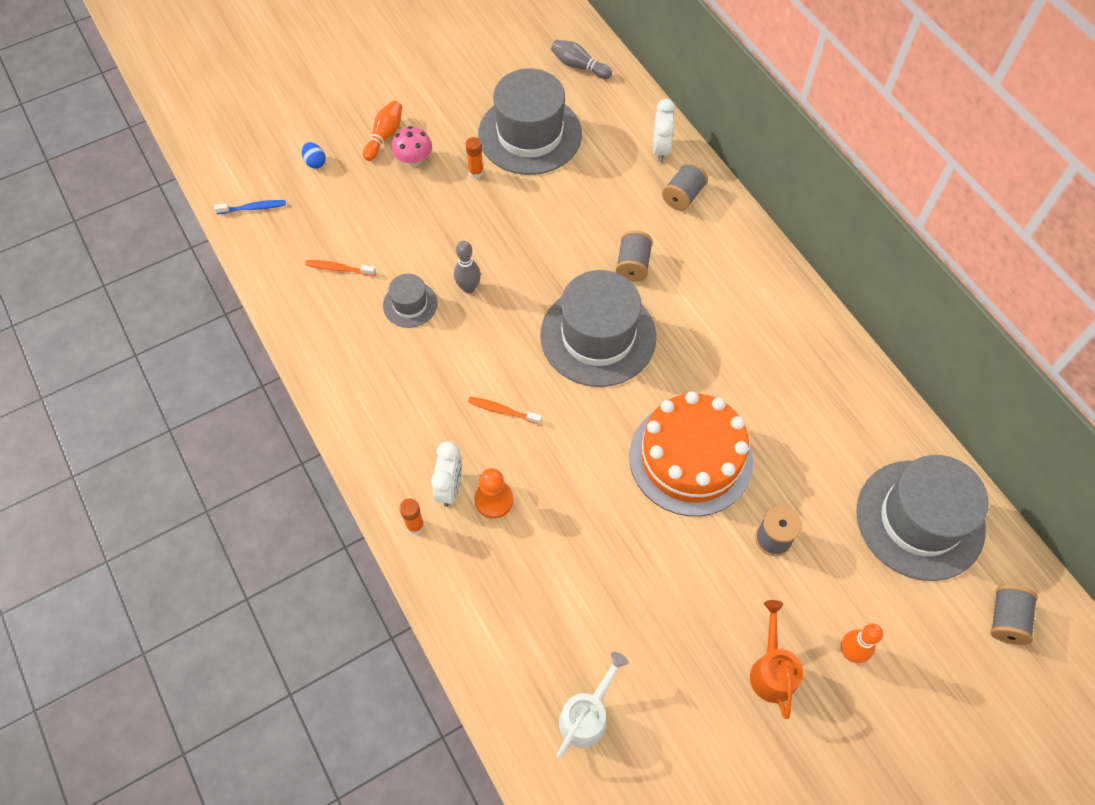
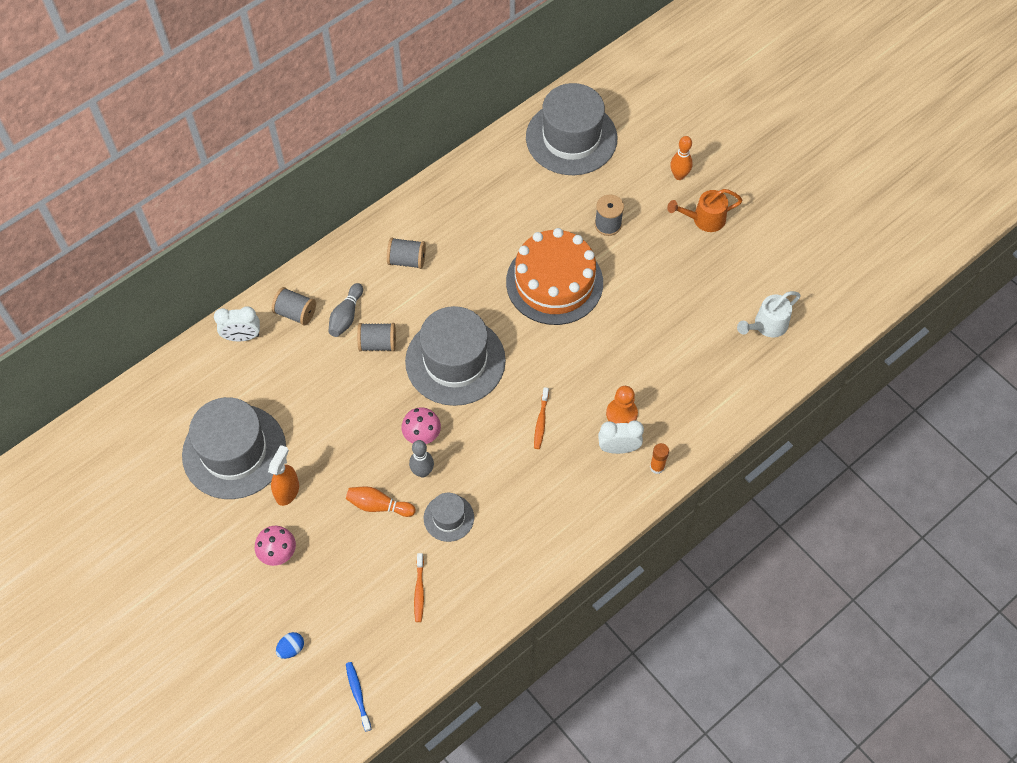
camera: 100 degrees left, 0 degrees up
orange bowling pin [363,101,402,161] -> orange bowling pin moved to [346,486,415,517]
orange glue stick [465,137,484,179] -> orange spray bottle [268,445,299,506]
grey bowling pin [551,40,612,79] -> grey bowling pin moved to [328,283,363,337]
white watering can [557,652,629,758] -> white watering can turned 60 degrees counterclockwise [737,291,801,338]
grey spool [990,585,1038,645] -> grey spool moved to [387,237,426,269]
none -> pink mushroom [401,407,441,444]

